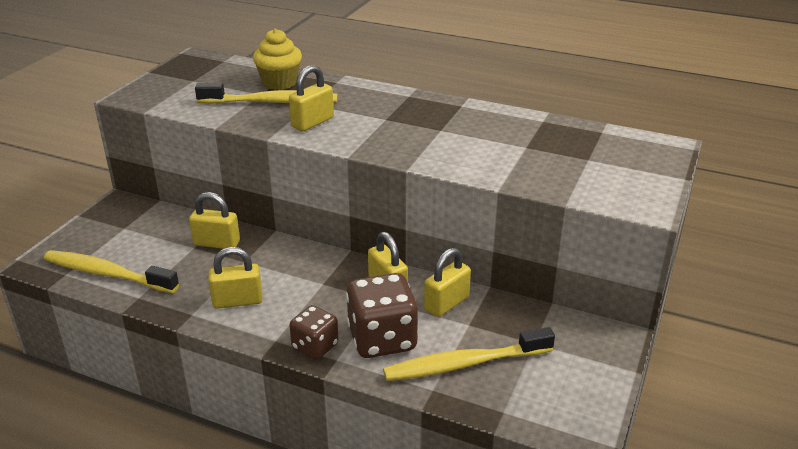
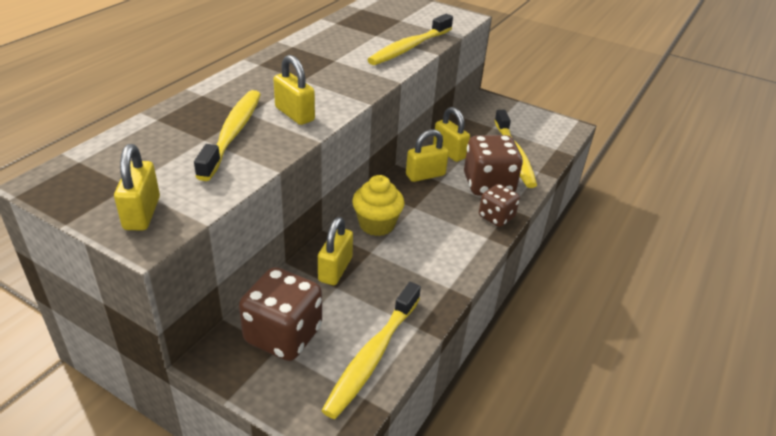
camera: 85 degrees left, 5 degrees up
yellow padlock [208,247,263,309] -> yellow padlock moved to [114,144,160,230]
yellow cupcake [253,28,302,90] -> yellow cupcake moved to [352,175,405,236]
none -> brown dice [239,267,322,361]
none -> yellow toothbrush [367,14,453,65]

